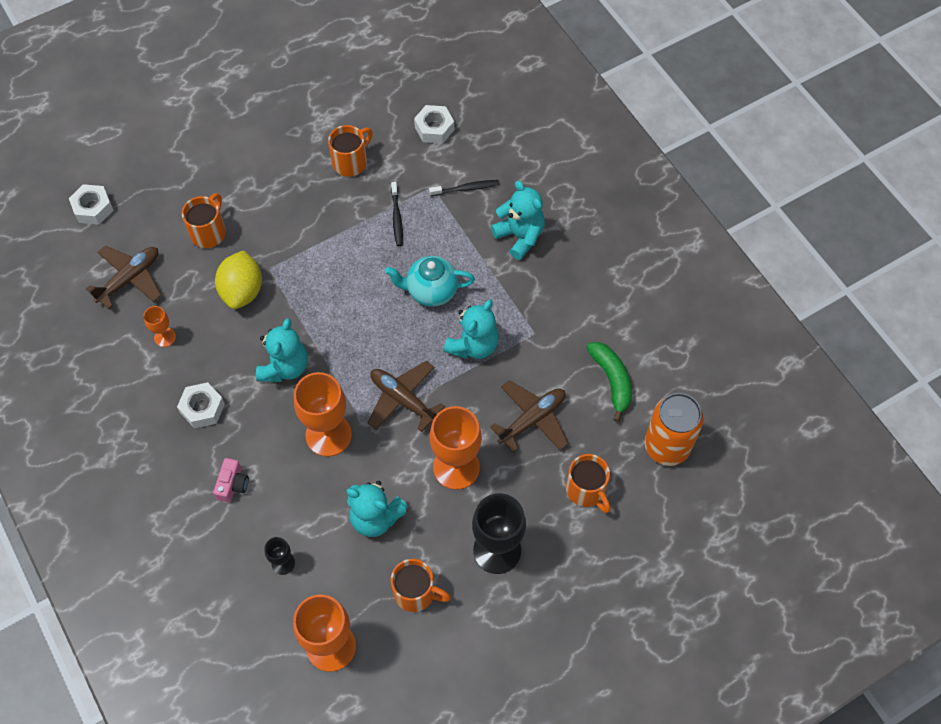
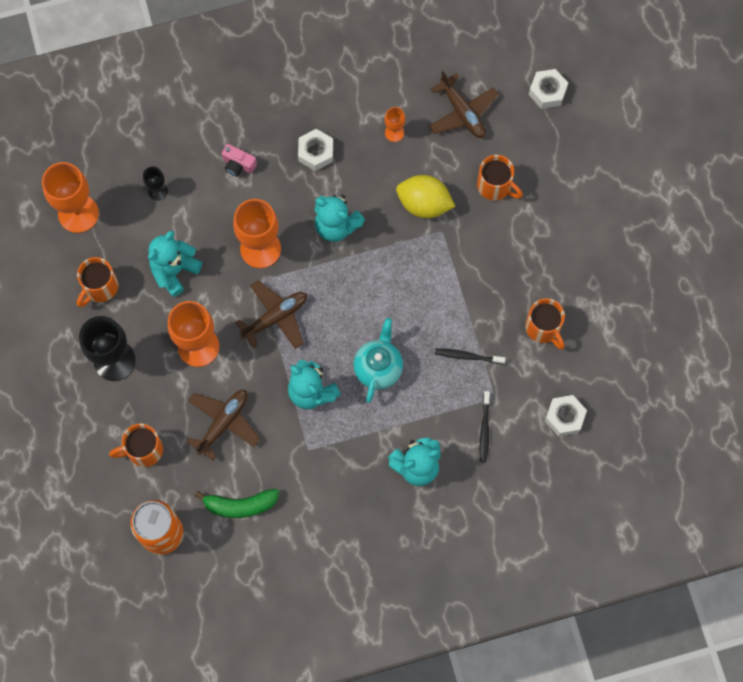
camera: 105 degrees right, 10 degrees up
brown plane [490,380,568,453] -> brown plane turned 120 degrees counterclockwise [187,390,260,461]

